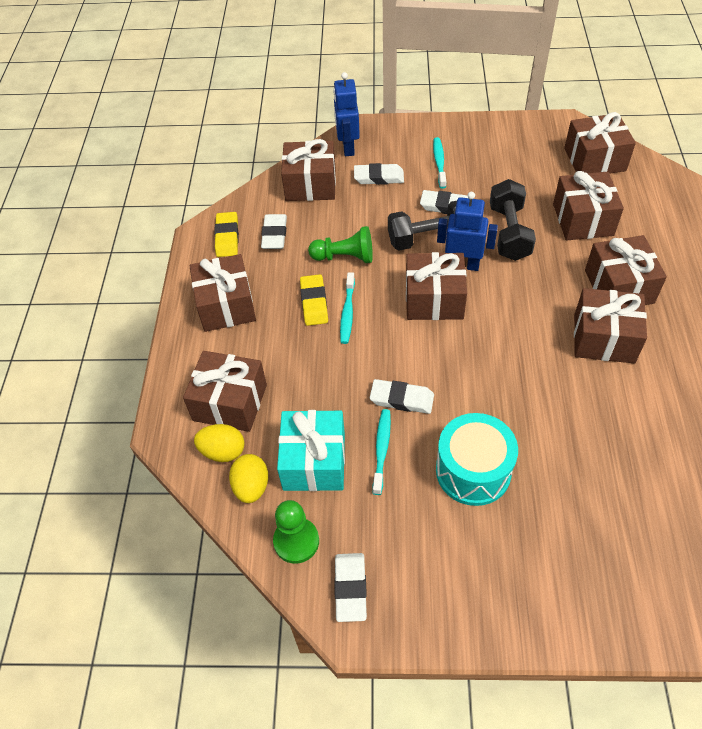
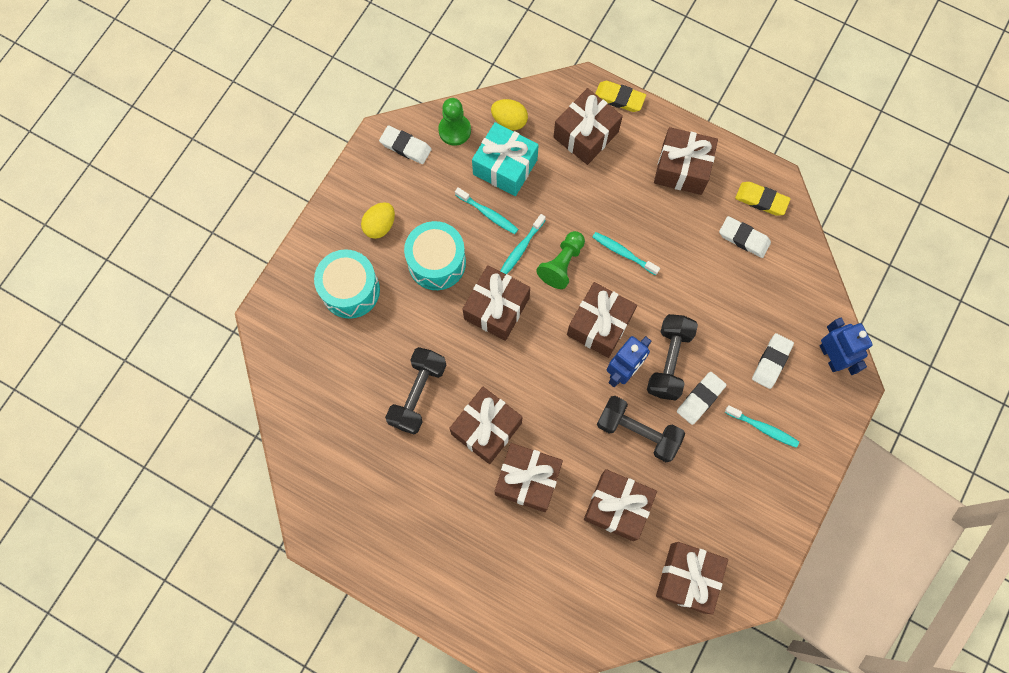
camera: 115 degrees right, 20 degrees up
yellow egg [194,424,245,462] -> yellow egg moved to [361,202,395,239]
brown gift [281,139,336,201] -> brown gift moved to [463,265,530,341]
yellow eraser [300,274,328,326] -> yellow eraser moved to [595,81,646,112]
green pawn [308,226,373,263] -> green pawn moved to [536,231,585,289]
blue robot [333,72,360,156] -> blue robot turned 45 degrees clockwise [820,317,873,375]
white eraser [370,379,434,414] -> turquoise toothbrush [500,214,546,274]
none -> turquoise drum [314,249,380,319]
none -> black dumbbell [385,347,446,435]

